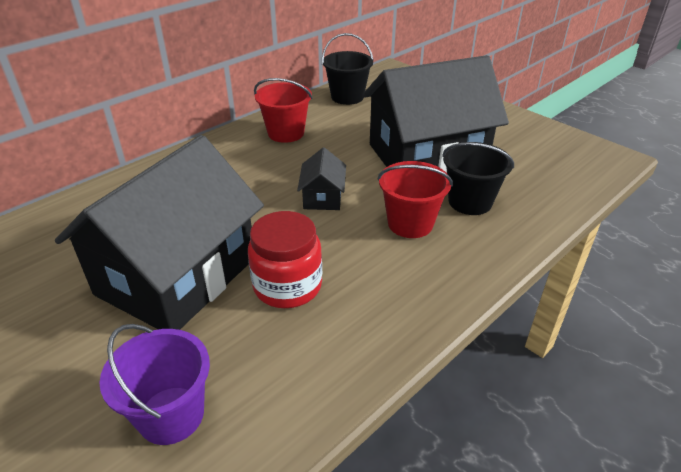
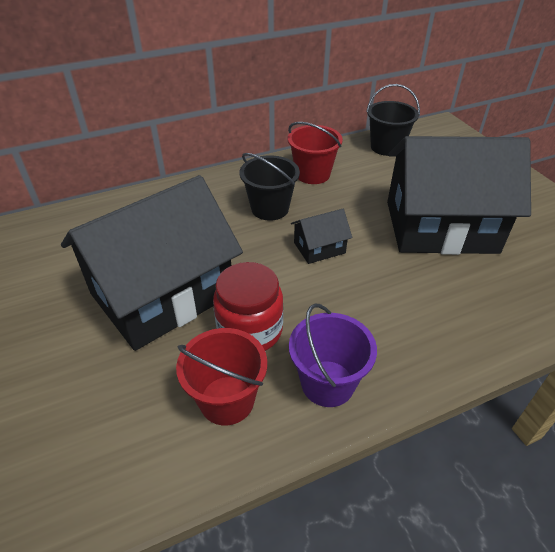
camera: 20 degrees right, 5 degrees up
purple bucket [100,324,210,445] -> purple bucket moved to [289,304,377,407]
black house [297,147,346,210] -> black house turned 45 degrees clockwise [291,209,352,264]
red bucket [377,161,453,238] -> red bucket moved to [176,328,267,425]
black bucket [442,142,514,215] -> black bucket moved to [239,153,300,221]

